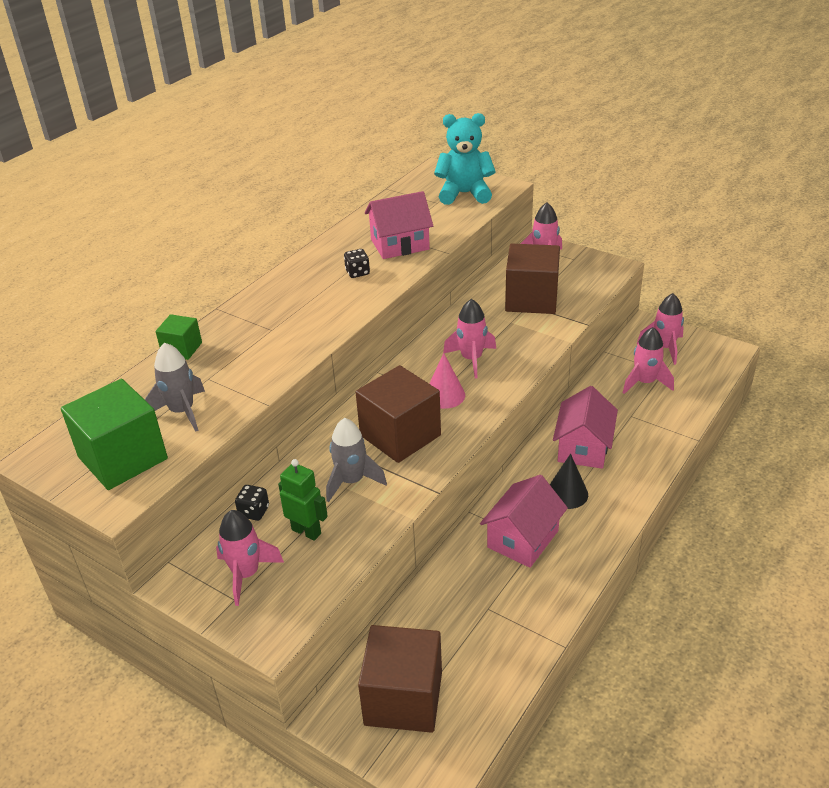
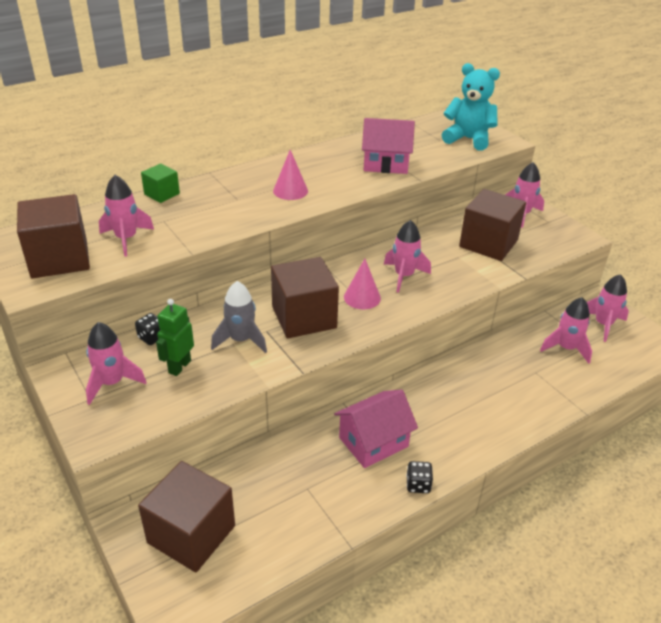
camera: 20 degrees right, 0 degrees up
green cube [61,379,168,490] -> brown cube [17,194,90,278]
grey rocket [145,343,205,432] -> pink rocket [99,175,154,257]
green robot [278,459,328,541] -> green robot turned 120 degrees counterclockwise [156,299,194,376]
black dice [344,249,370,278] -> black dice moved to [406,461,433,493]
black cone [550,454,588,509] -> none
pink house [553,386,618,469] -> none
none -> pink cone [273,150,308,200]

